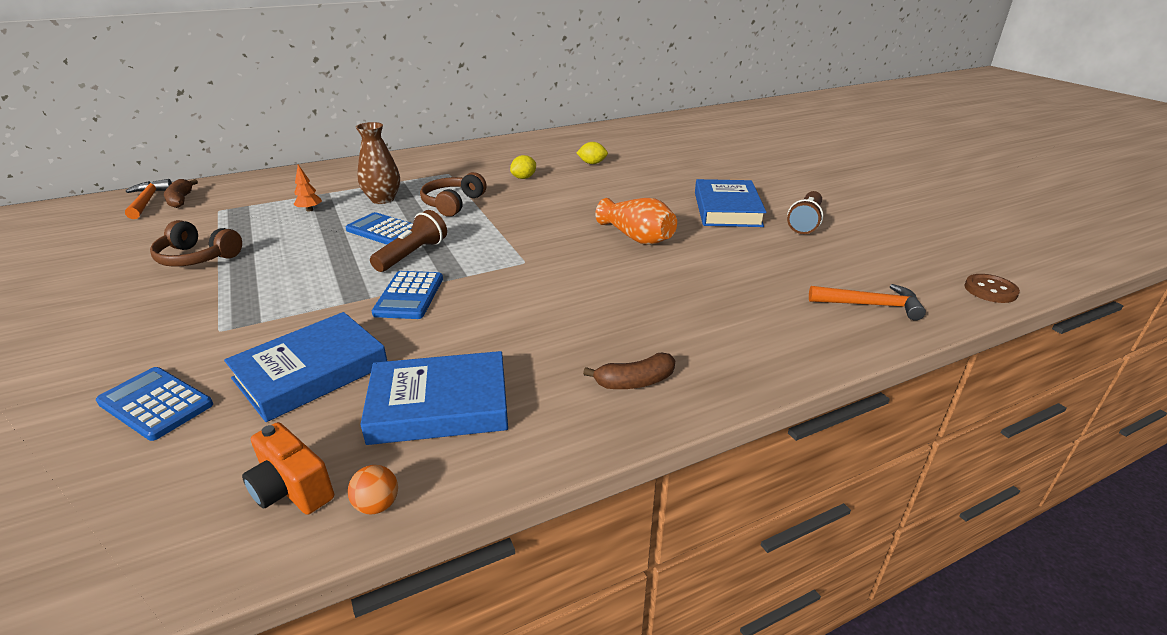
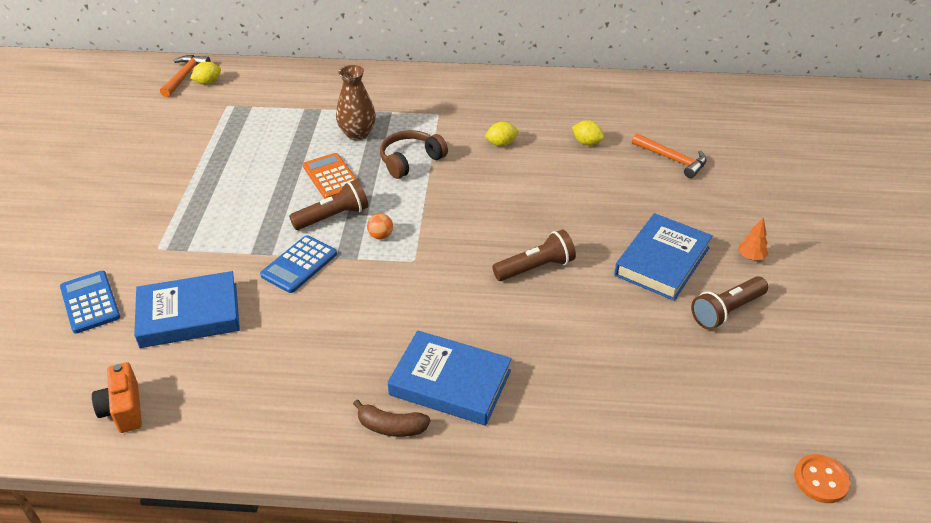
camera: 30 degrees right, 10 degrees up
brown headphones [150,220,242,267] -> none
brown banana [164,179,198,208] -> yellow lemon [190,62,221,85]
orange tree [293,165,322,212] -> orange tree moved to [738,217,768,260]
blue calculator [346,212,413,245] -> orange calculator [303,153,357,199]
orange ball [348,465,398,514] -> orange ball moved to [367,213,393,239]
blue book [360,351,508,445] -> blue book moved to [388,330,512,426]
orange vase [595,198,677,245] -> brown flashlight [492,229,576,281]
orange hammer [809,284,926,320] -> orange hammer moved to [632,133,707,178]
brown button [965,274,1020,303] -> orange button [794,454,850,503]

